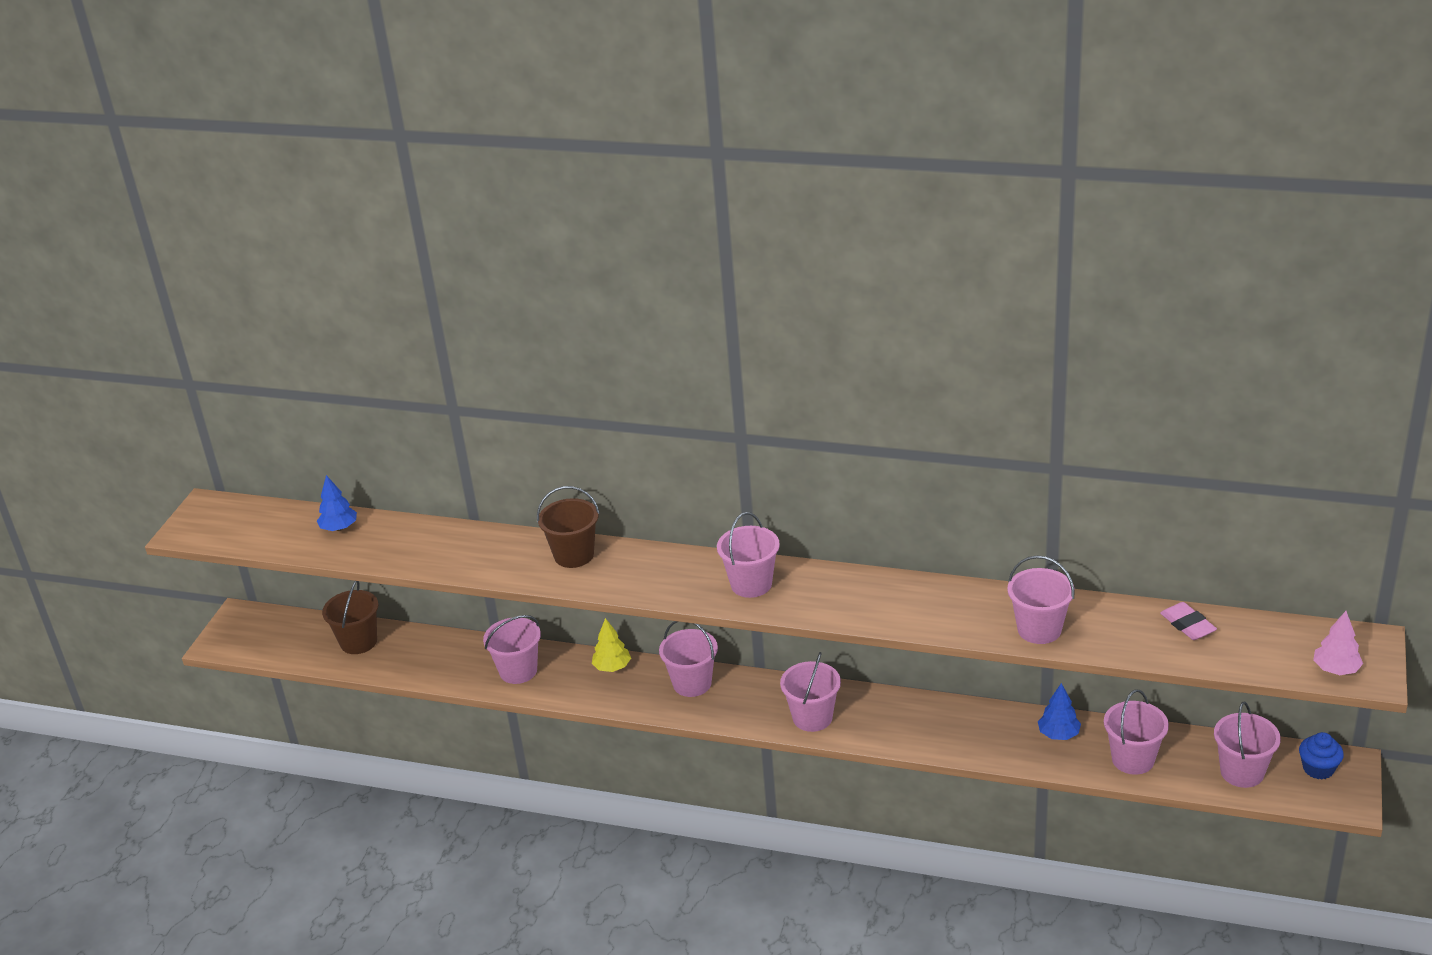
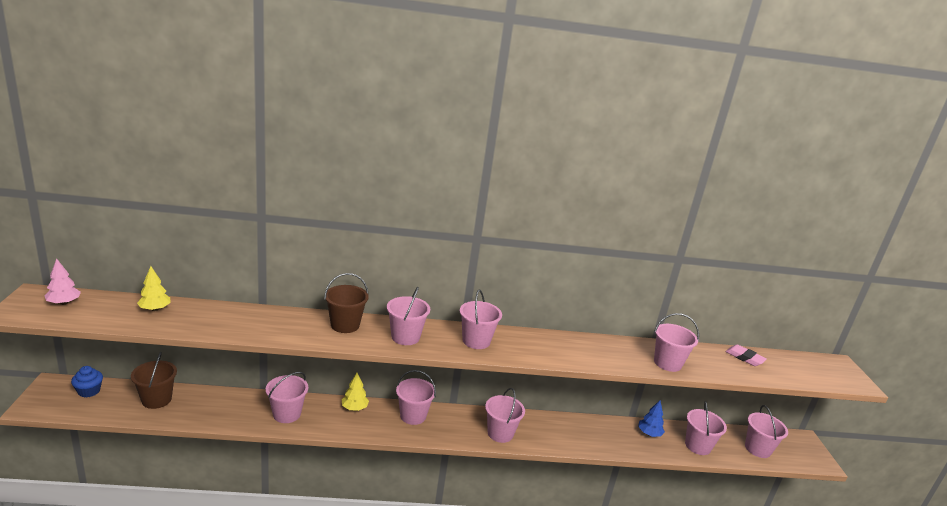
camera: 25 degrees left, 10 degrees down
blue tree [317,475,357,531] -> yellow tree [137,266,171,311]
blue cupcake [1299,732,1344,780] -> blue cupcake moved to [71,366,103,398]
pink tree [1313,611,1363,675] -> pink tree moved to [45,258,81,305]
none -> pink bucket [387,287,430,345]

